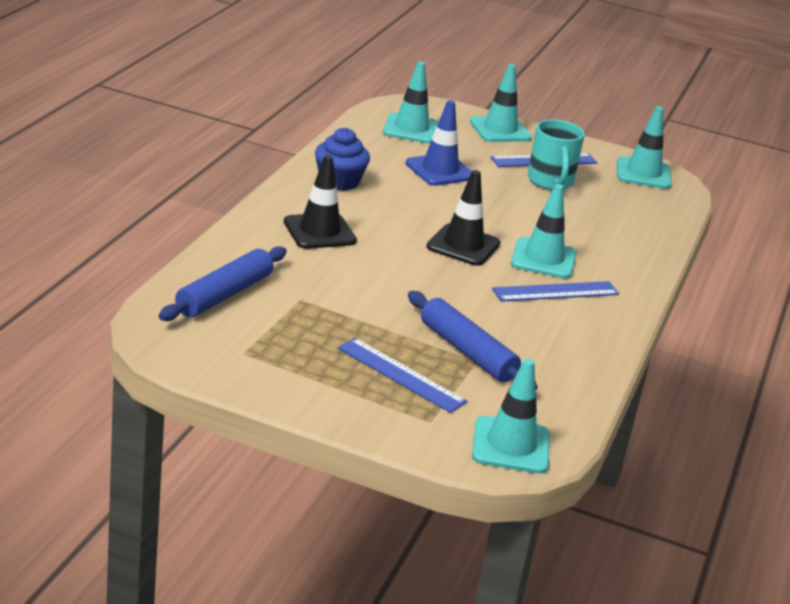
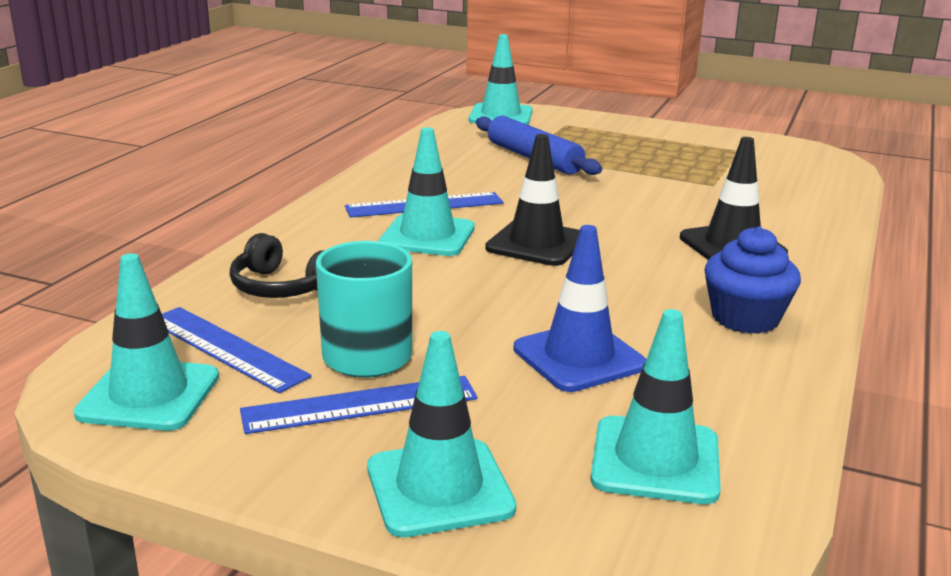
camera: 175 degrees left, 5 degrees down
blue rolling pin [159,246,286,321] -> none
blue ruler [338,338,467,413] -> blue ruler moved to [162,307,312,393]
none -> black headphones [230,233,325,298]

